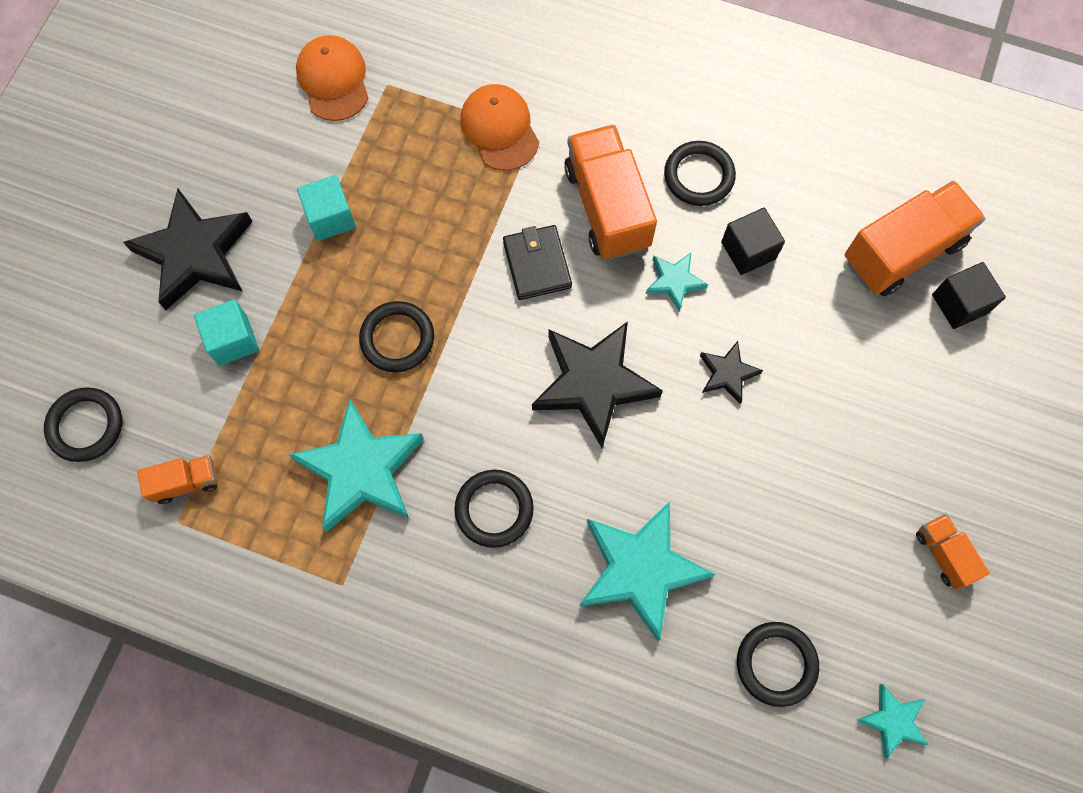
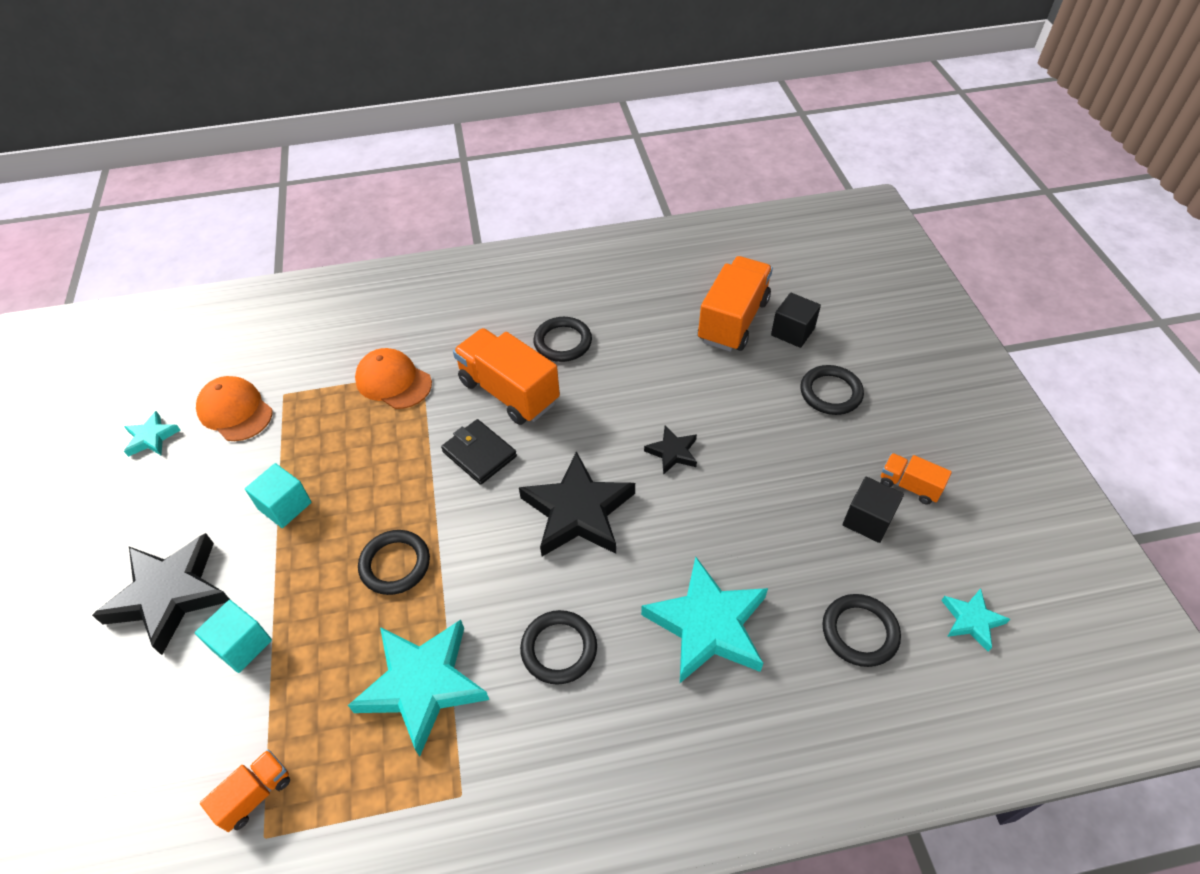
camera: 30 degrees left, 20 degrees down
black ring [44,387,122,462] -> black ring moved to [801,365,864,415]
turquoise star [646,253,708,311] -> turquoise star moved to [124,411,181,457]
black cube [721,208,785,275] -> black cube moved to [843,477,904,543]

